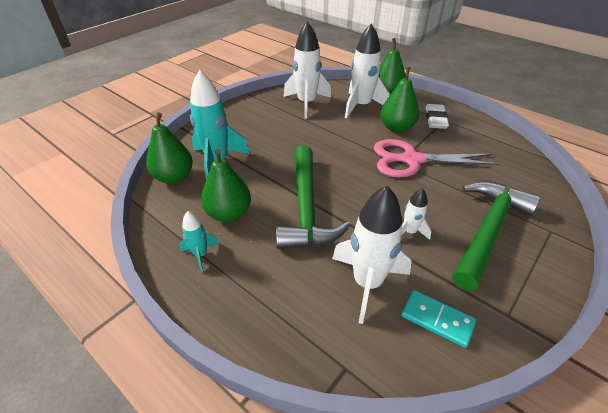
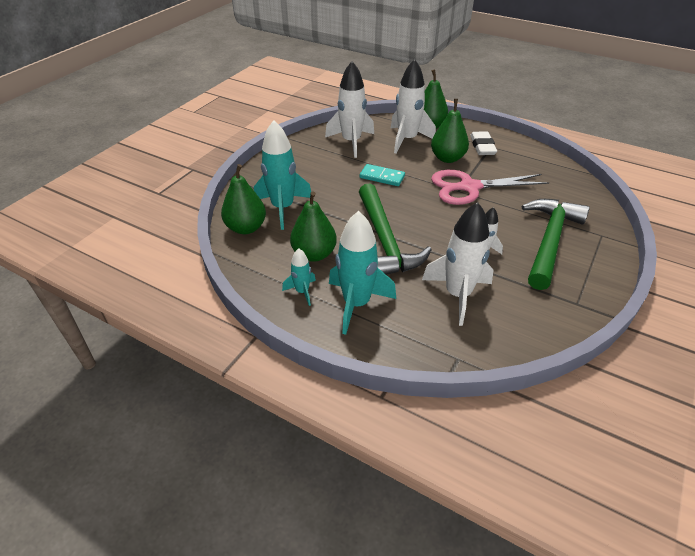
camera: 10 degrees left, 0 degrees up
turquoise domino [401,290,476,348] -> turquoise domino moved to [360,164,405,186]
none -> turquoise rocket [329,211,396,335]

